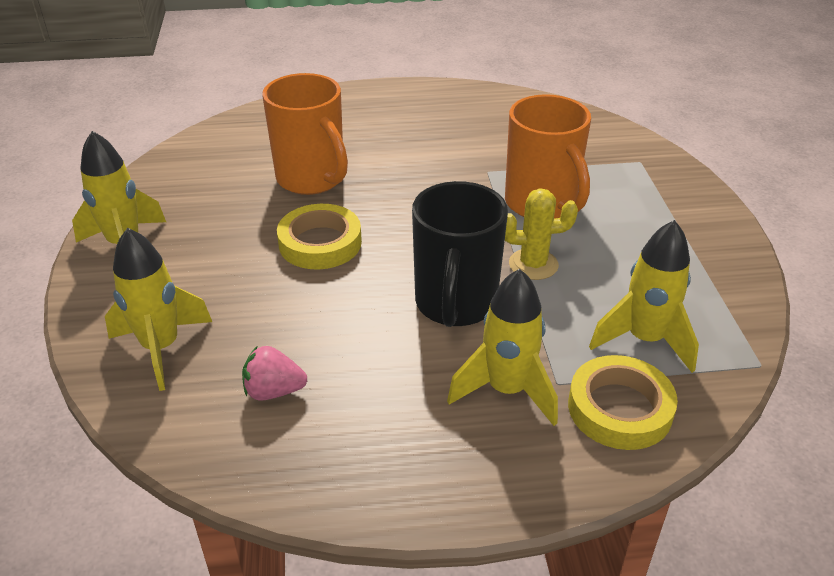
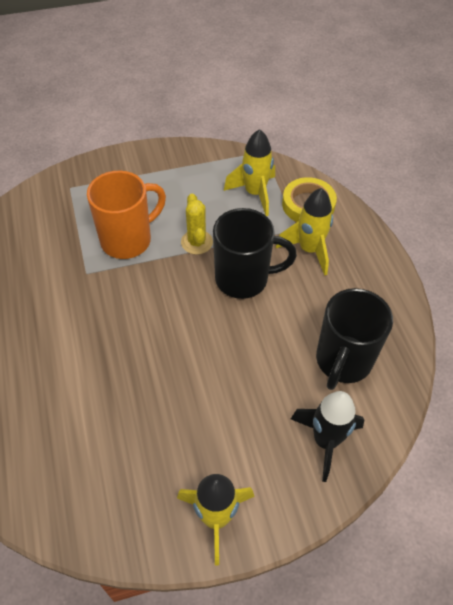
camera: 100 degrees left, 15 degrees up
yellow rocket [105,228,212,391] -> black rocket [291,391,364,482]
pink strawberry [242,346,307,401] -> black mug [316,288,393,390]
orange mug [262,73,348,195] -> none
yellow tape [277,204,362,269] -> none

